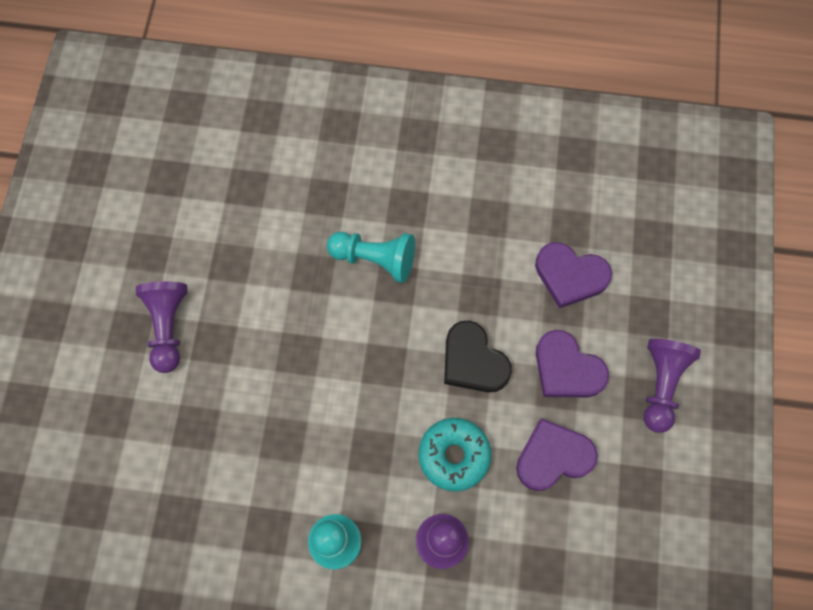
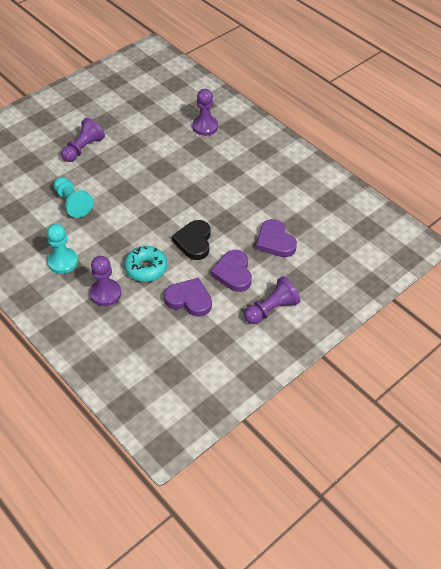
camera: 40 degrees right, 20 degrees down
turquoise pawn [327,232,415,283] -> turquoise pawn moved to [54,177,93,218]
none -> purple pawn [192,89,218,136]

